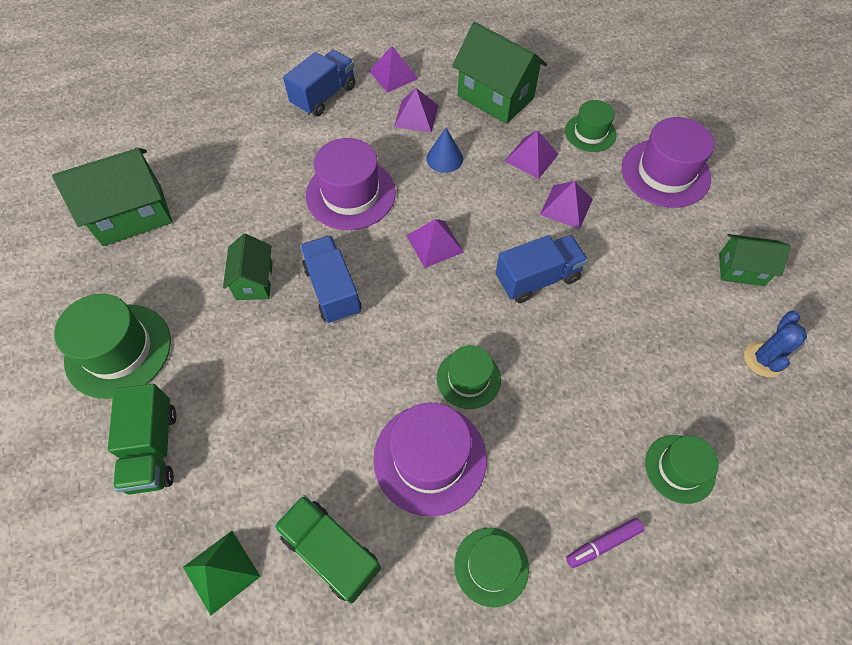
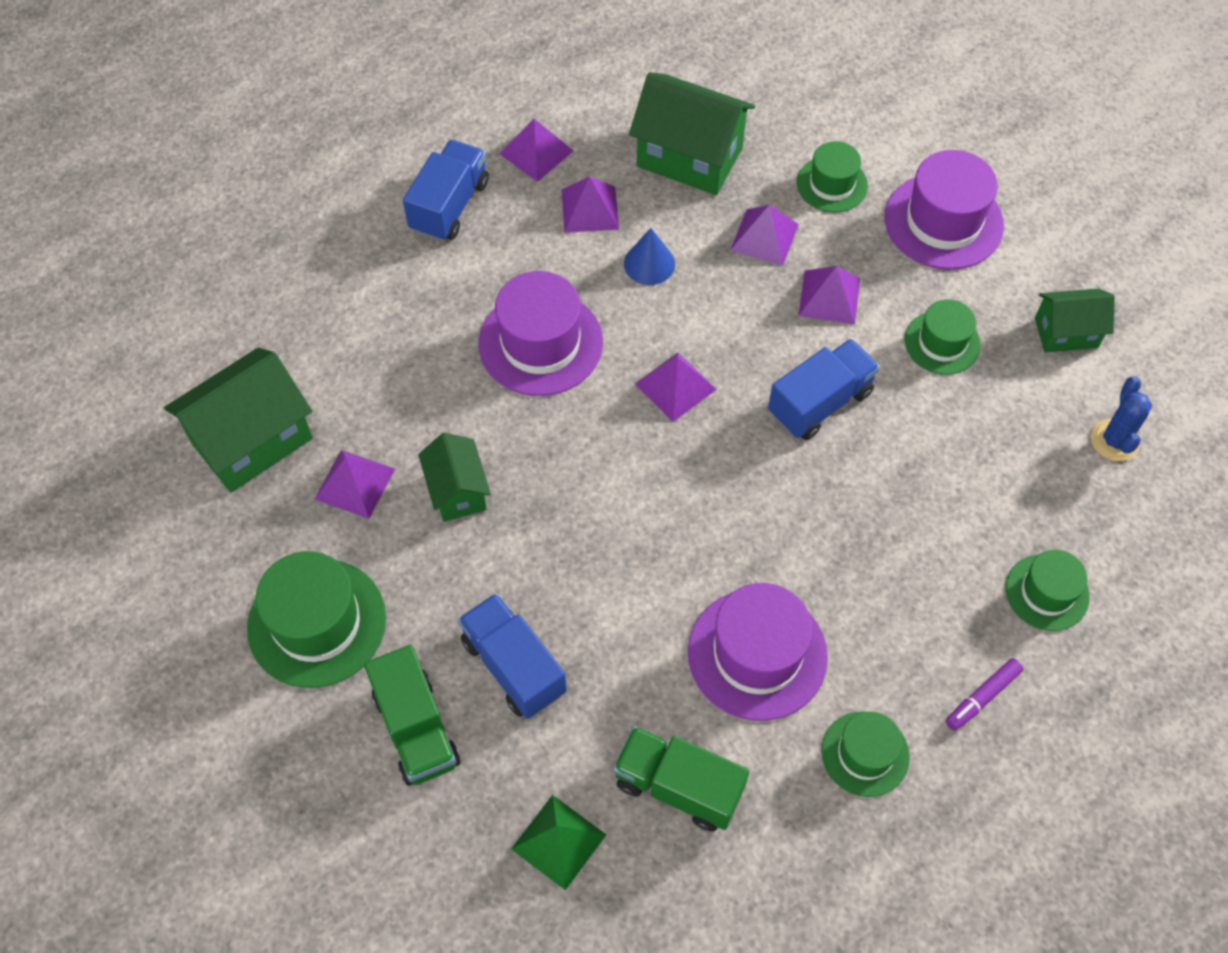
camera: 15 degrees left, 0 degrees up
blue truck [300,235,361,324] -> blue truck moved to [458,593,567,719]
green hat [437,345,501,409] -> green hat moved to [905,299,981,375]
none -> purple pyramid [315,450,395,519]

